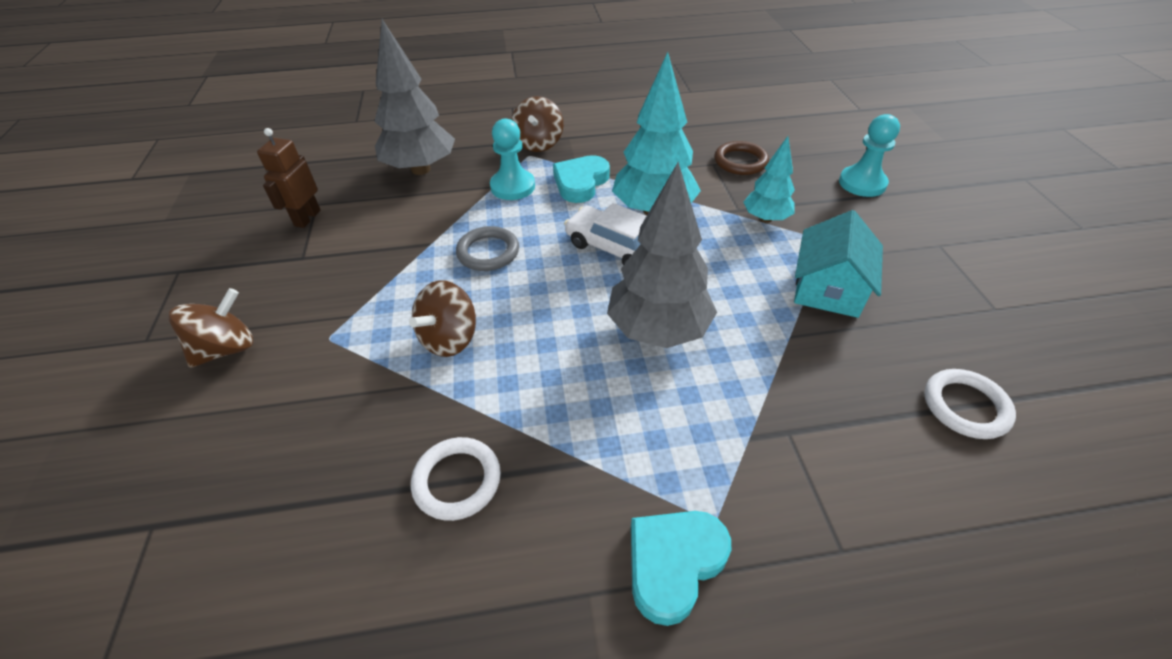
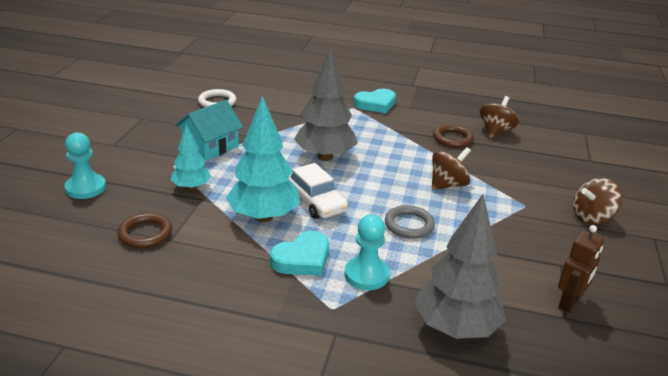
camera: 160 degrees left, 15 degrees down
white ring [411,437,501,521] -> brown ring [433,124,474,148]
brown spinning top [511,96,563,152] -> brown spinning top moved to [480,96,519,138]

